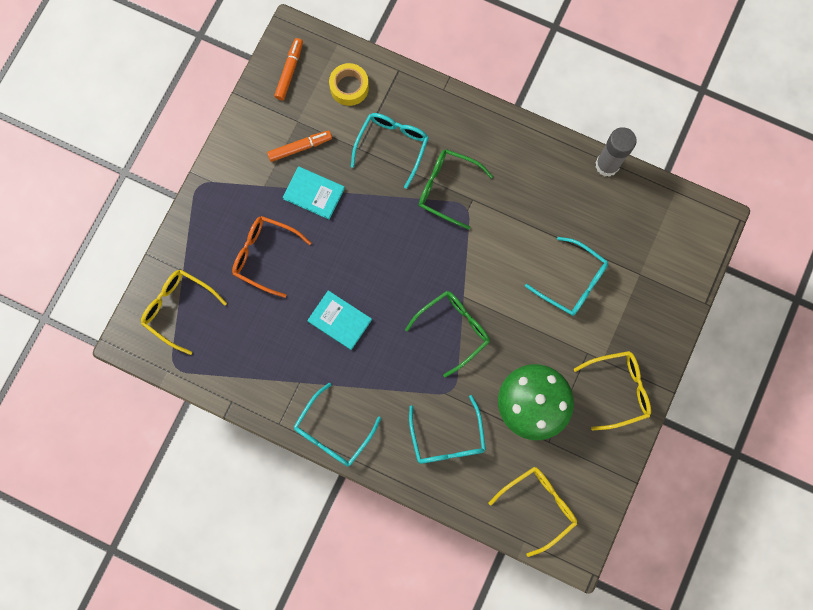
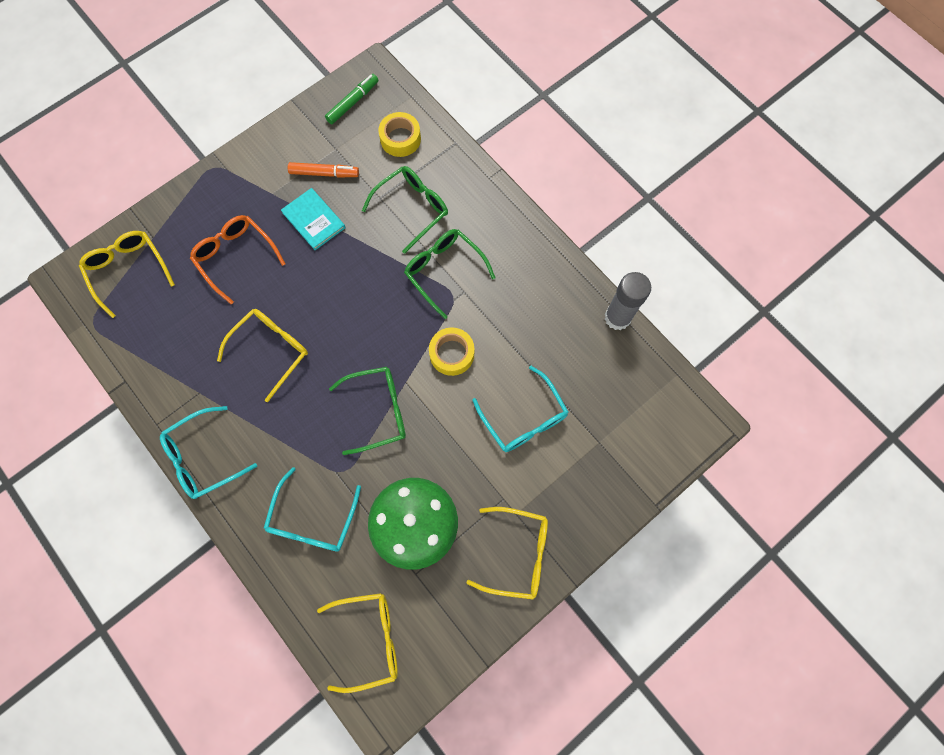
camera: 25 degrees right, 5 degrees down
orange marker [274,38,303,100] -> green marker [325,74,378,124]
turquoise book [307,290,372,350] -> yellow glasses [217,309,308,402]
turquoise glasses [351,113,429,189] -> green glasses [362,166,448,254]
none -> yellow tape [429,328,474,376]

